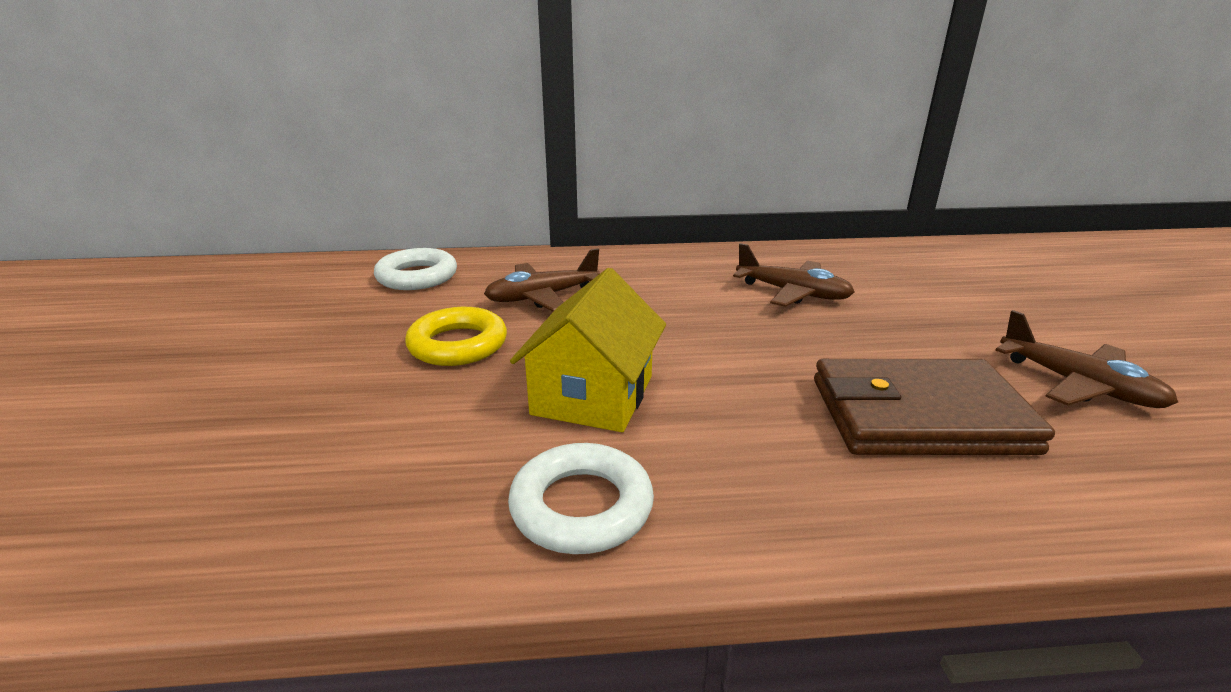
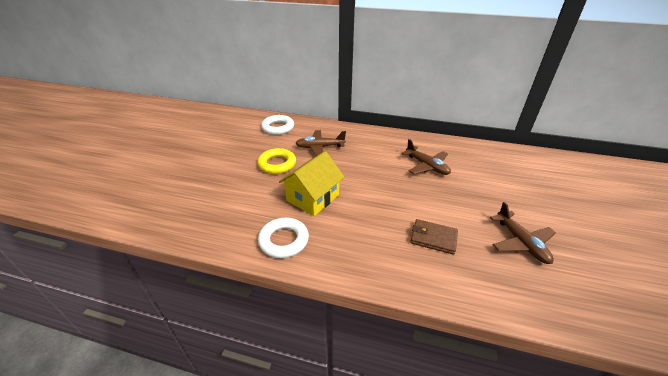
camera: 20 degrees right, 10 degrees up
brown wallet [814,359,1055,455] -> brown wallet [410,219,458,255], size x0.55

